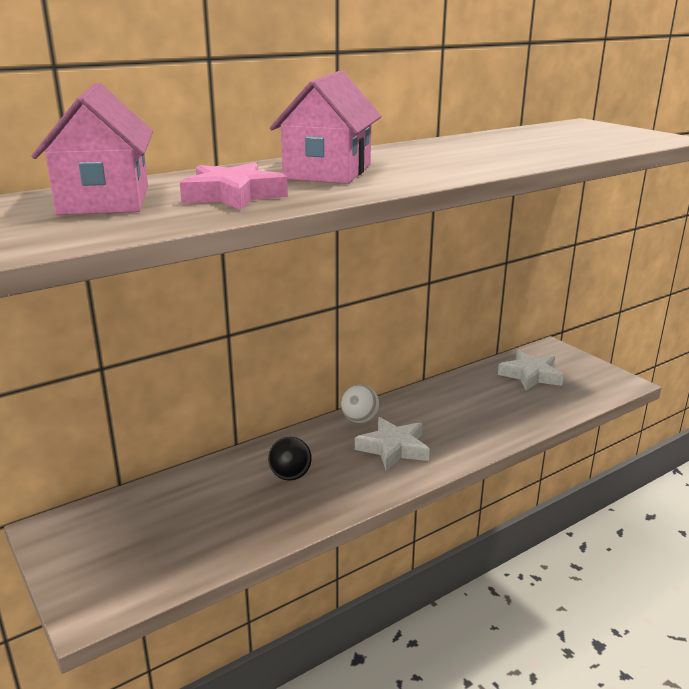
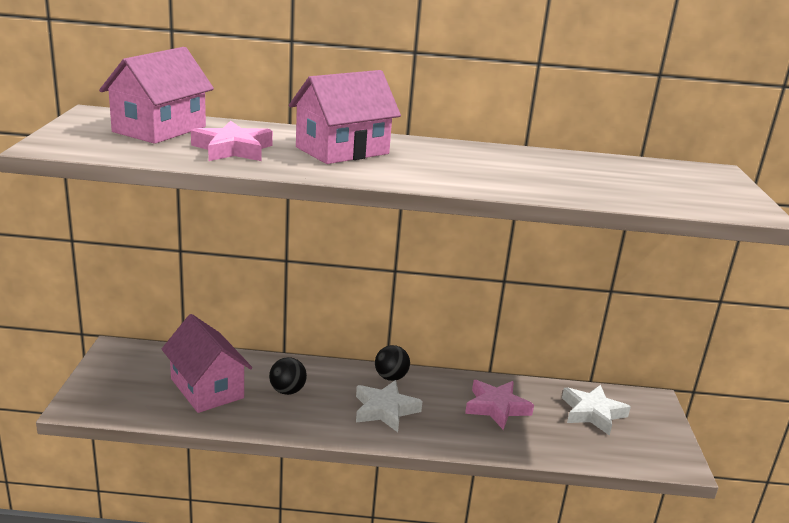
camera: 35 degrees right, 0 degrees up
white ball [341,385,379,423] -> black ball [375,345,410,381]
none -> pink house [161,314,252,413]
none -> pink star [465,380,534,430]

